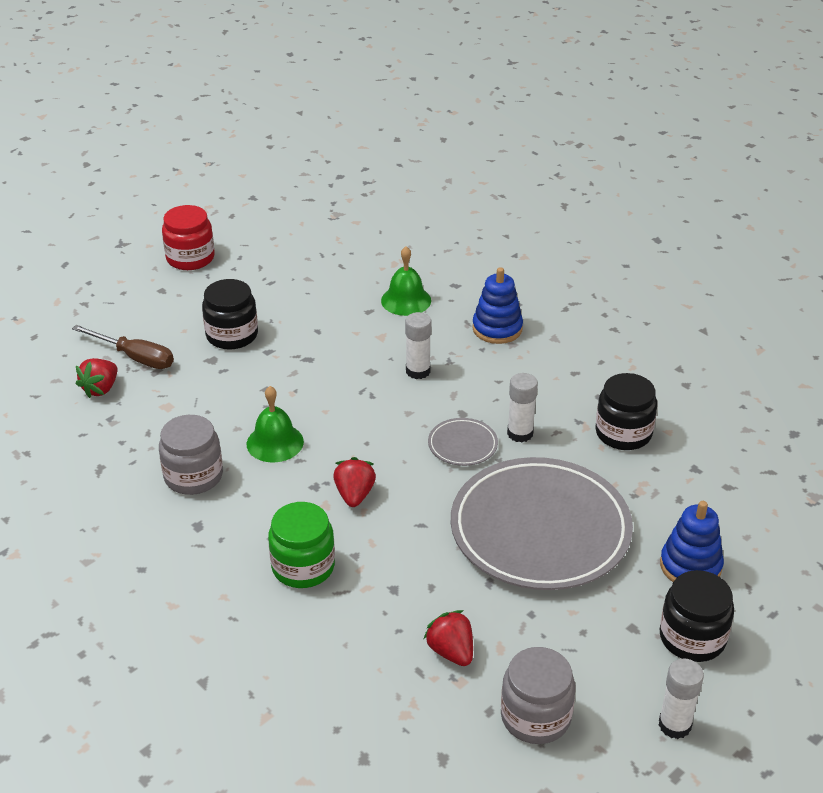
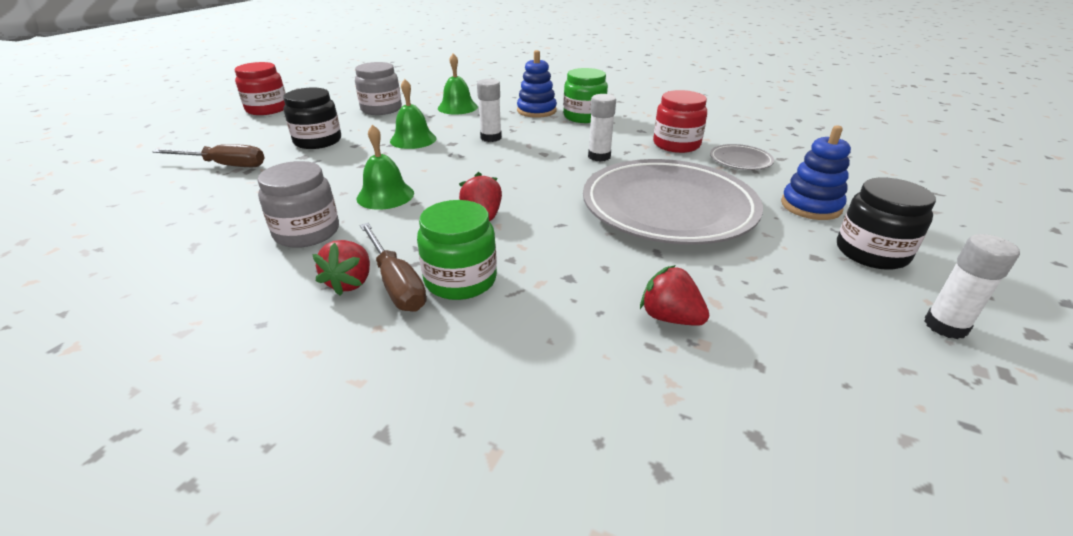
camera: 20 degrees left, 5 degrees down
red strawberry [76,358,118,398] -> red strawberry moved to [312,240,370,296]
grey plate [428,418,498,466] -> grey plate moved to [710,144,774,170]
grey jar [501,647,575,744] -> grey jar moved to [355,62,402,115]
black jar [595,373,657,450] -> red jar [653,90,707,153]
none -> brown screwdriver [360,223,427,312]
none -> green bell [390,79,437,149]
none -> green jar [563,68,608,123]

